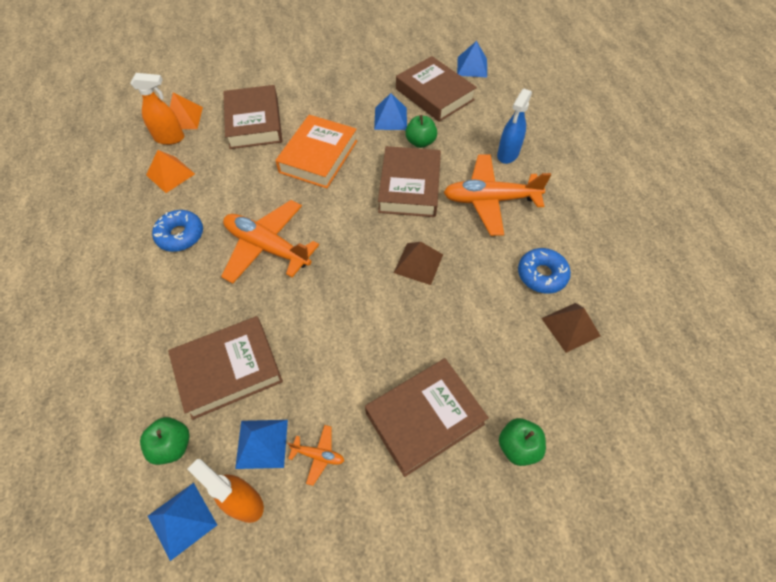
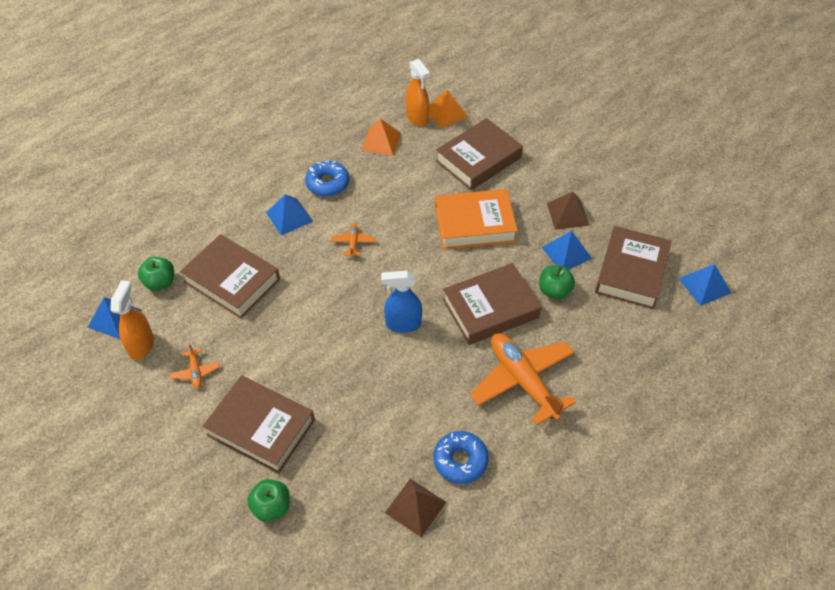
camera: 60 degrees right, 5 degrees down
orange plane [221,200,319,284] -> orange plane [331,224,375,258], size x0.43
blue pyramid [235,420,288,469] -> blue pyramid moved to [266,194,313,236]
brown pyramid [394,242,443,285] -> brown pyramid moved to [547,192,590,230]
blue spray bottle [497,89,532,164] -> blue spray bottle moved to [381,271,422,333]

